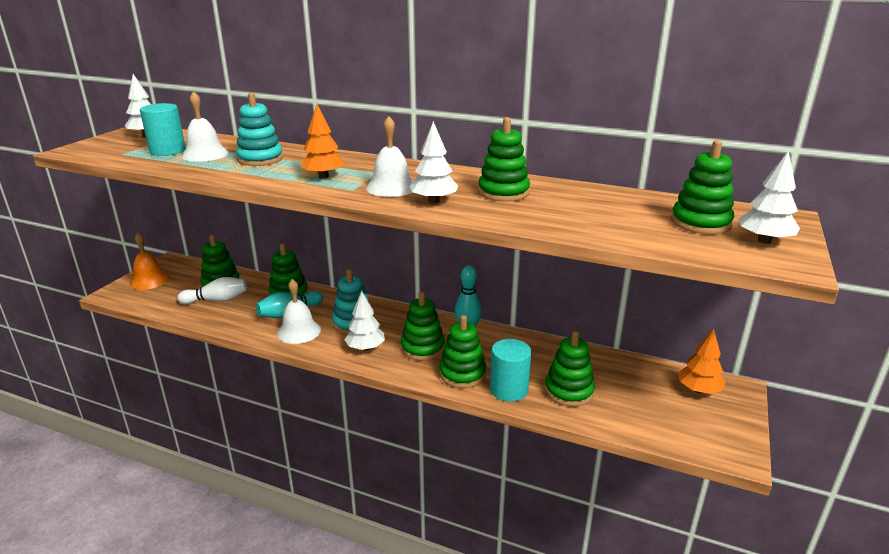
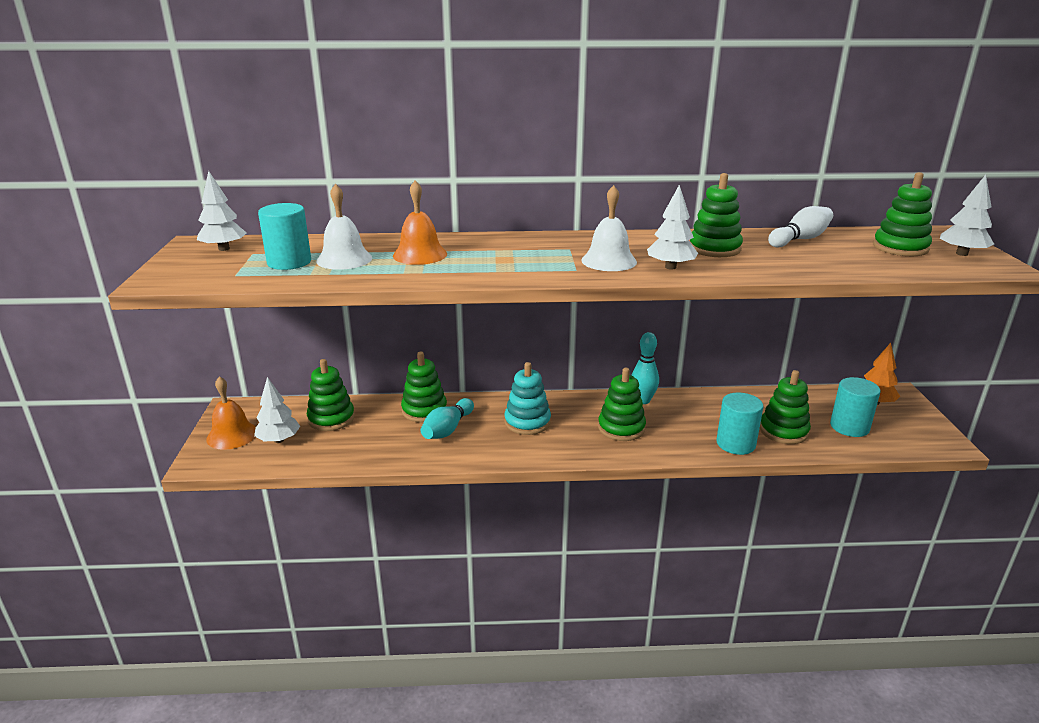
camera: 25 degrees left, 0 degrees up
white bowling pin [177,277,247,304] -> white bowling pin moved to [768,206,833,247]
turquoise stacking toy [236,93,283,166] -> orange bell [393,180,447,265]
white bell [277,279,321,344] -> none
orange tree [300,104,345,179] -> none
white tree [344,290,385,351] -> white tree moved to [254,377,300,443]
green stacking toy [439,315,486,388] -> none
none -> turquoise cylinder [830,377,880,437]

